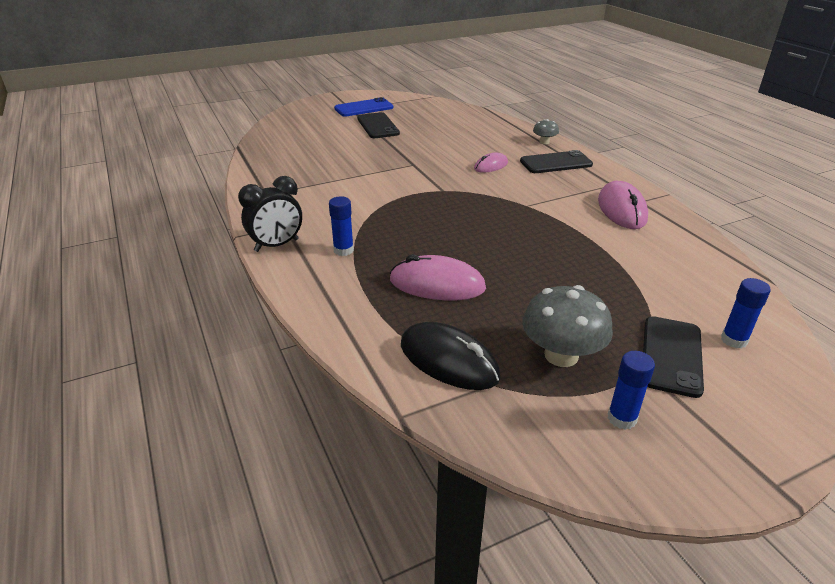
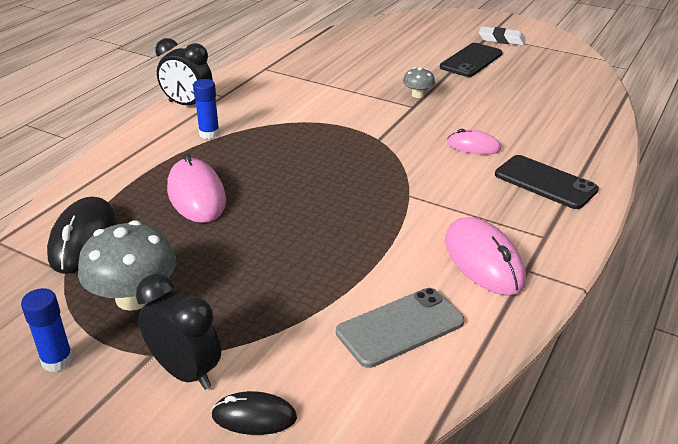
camera: 55 degrees right, 0 degrees up
blue phone [334,97,393,117] -> white eraser [479,26,525,45]
grey mushroom [533,119,559,144] -> grey mushroom moved to [403,67,435,98]
pink mouse [598,181,648,229] -> pink mouse turned 75 degrees counterclockwise [445,217,526,296]
black phone [643,316,704,398] -> black clock [136,274,221,390]
blue glue stick [721,278,771,348] -> black mouse [211,391,297,435]
none -> grey phone [336,288,465,368]

